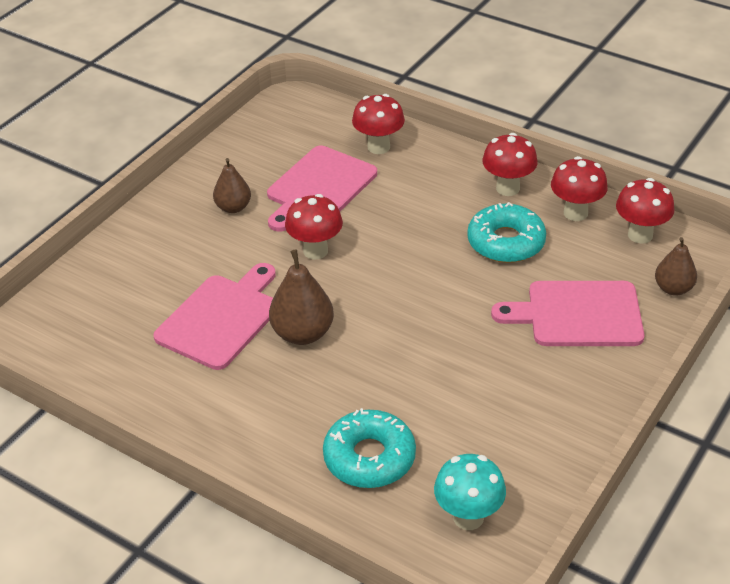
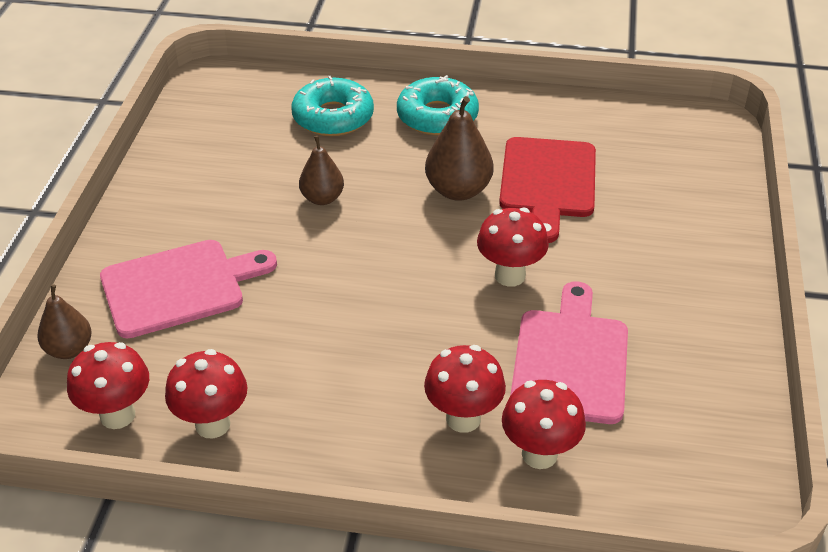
camera: 155 degrees right, 0 degrees up
pink cutting board [153,263,276,370] -> red cutting board [499,137,596,243]
brown pear [213,158,251,213] -> brown pear moved to [299,136,344,205]
turquoise mushroom [434,454,506,530] -> none
turquoise donut [467,202,546,263] -> turquoise donut moved to [397,75,479,135]
red mushroom [482,133,538,196] -> red mushroom moved to [424,345,506,433]

